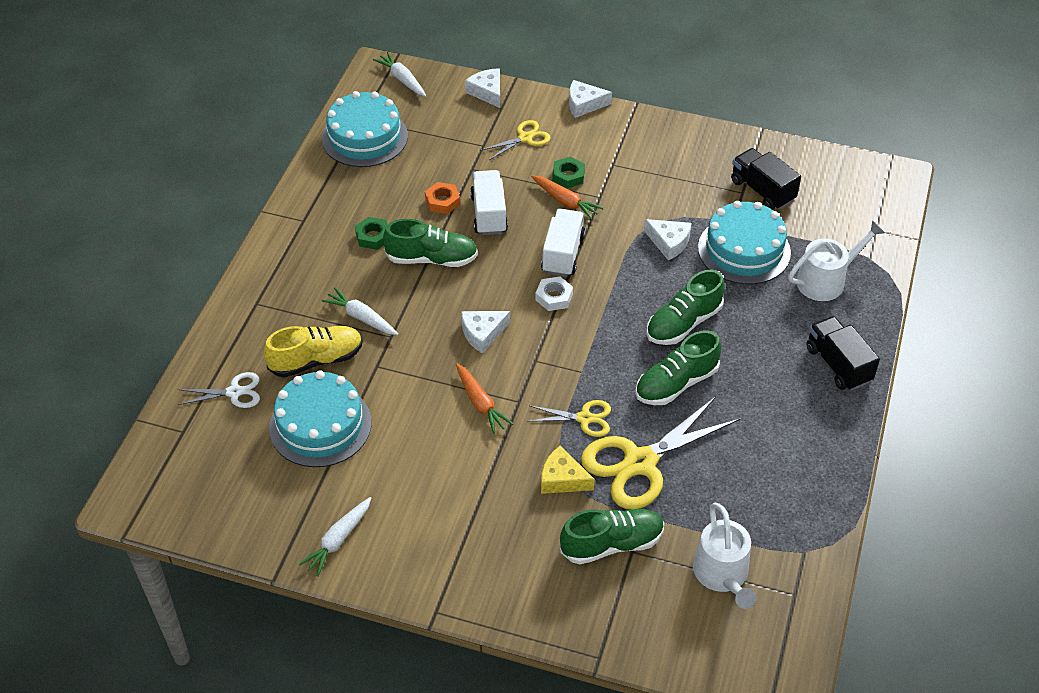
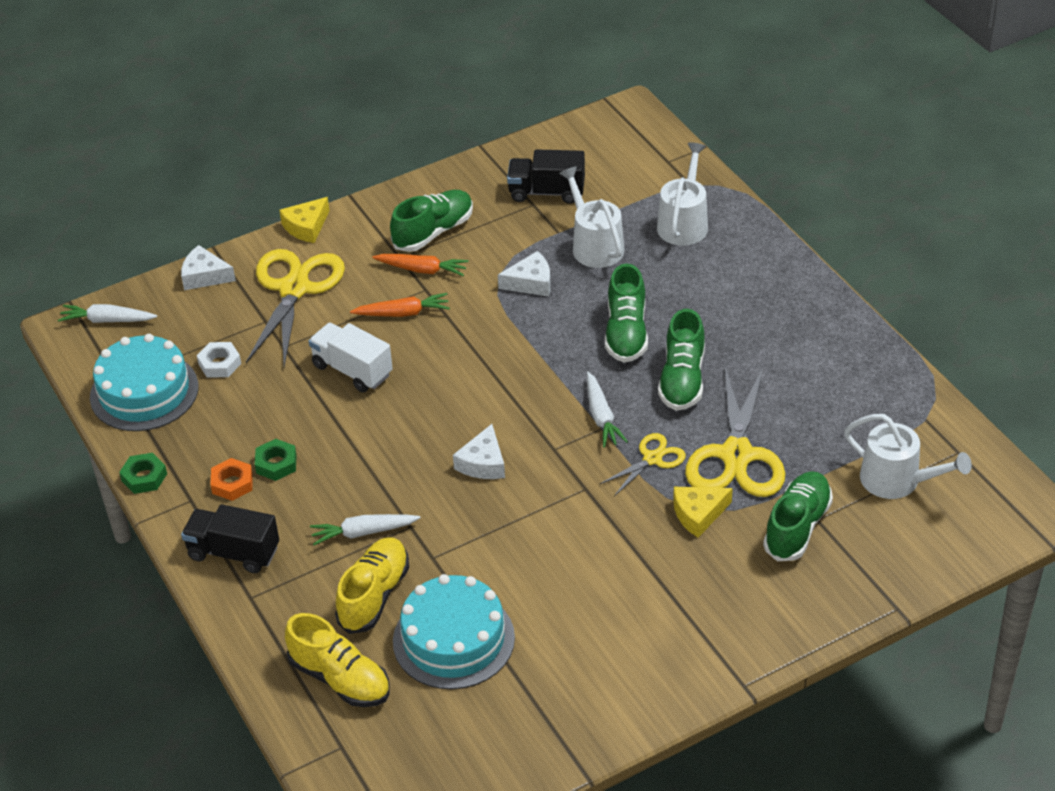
camera: 45 degrees left, 5 degrees down
white scissors [178,372,260,408] -> yellow shoe [285,613,390,707]
white carrot [298,497,371,577] -> white carrot moved to [587,372,628,448]
green shoe [383,219,478,267] -> green shoe moved to [390,190,473,252]
orange nut [425,182,460,214] -> orange nut moved to [210,458,253,501]
orange carrot [456,363,514,434] -> orange carrot moved to [372,254,469,276]
yellow scissors [480,120,550,160] -> yellow scissors [246,249,345,367], size x1.96
white nut [535,276,573,311] -> white nut moved to [197,342,241,377]
white truck [541,209,586,277] -> none
green nut [552,157,585,189] -> green nut moved to [119,453,167,494]
white cheese [569,80,612,118] -> yellow cheese [279,197,329,243]
turquoise cake [698,201,791,284] -> white watering can [559,166,624,268]
black truck [806,316,880,391] -> black truck moved to [181,504,279,573]

